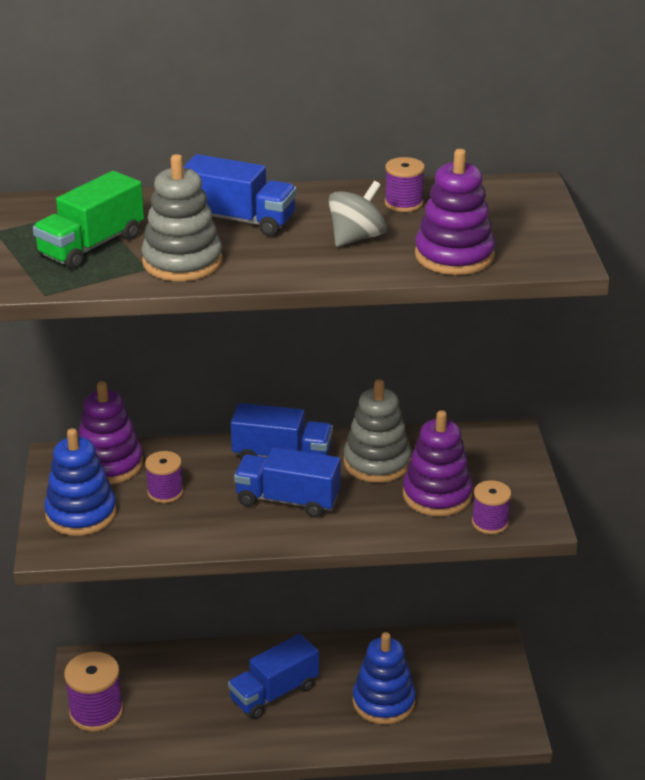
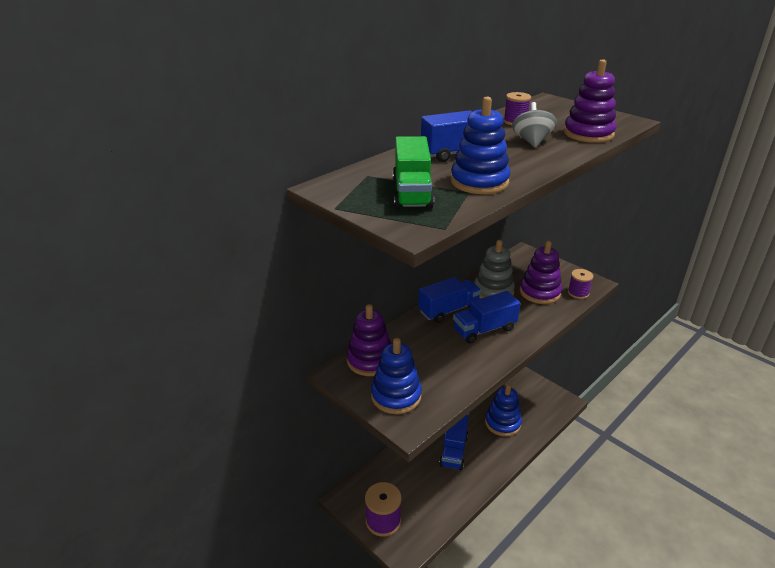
camera: 40 degrees left, 0 degrees up
grey stacking toy [141,154,223,281] -> blue stacking toy [451,97,510,194]
purple spool [145,451,183,503] -> none

